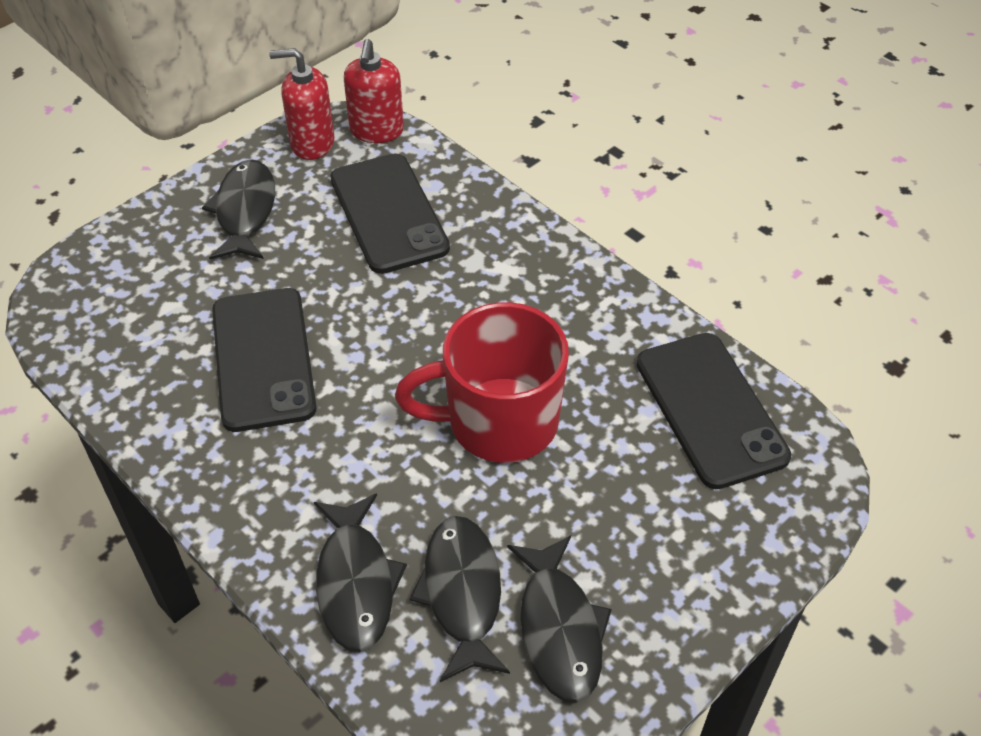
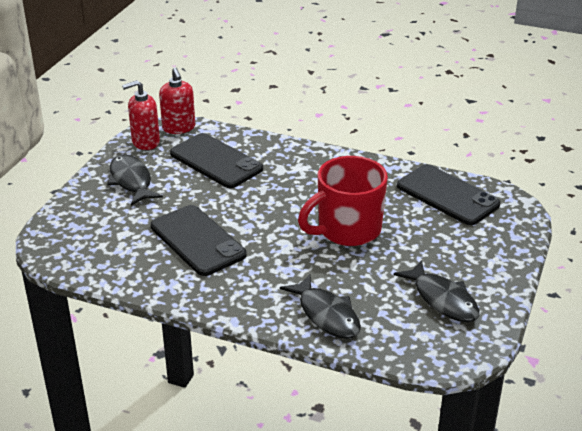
camera: 25 degrees left, 15 degrees down
black fish [410,516,510,682] -> none

